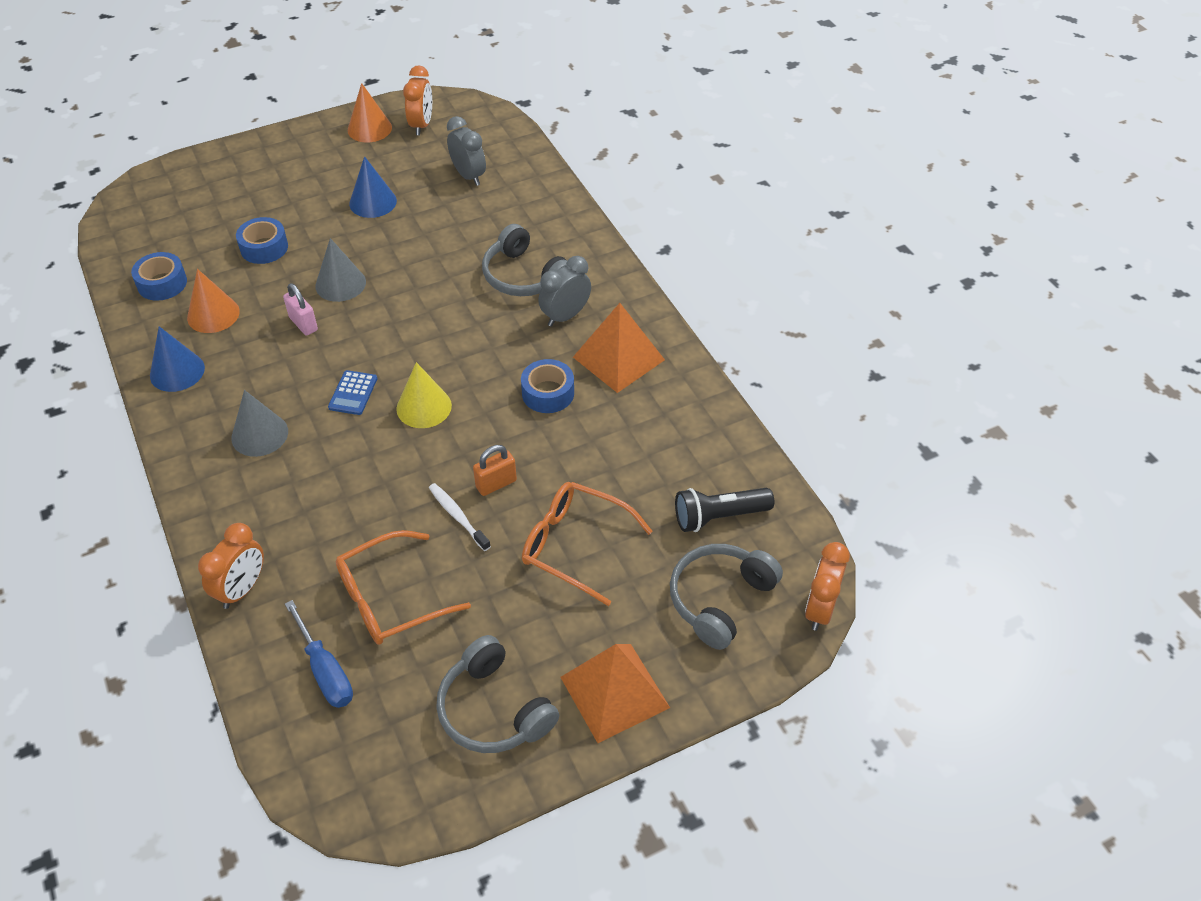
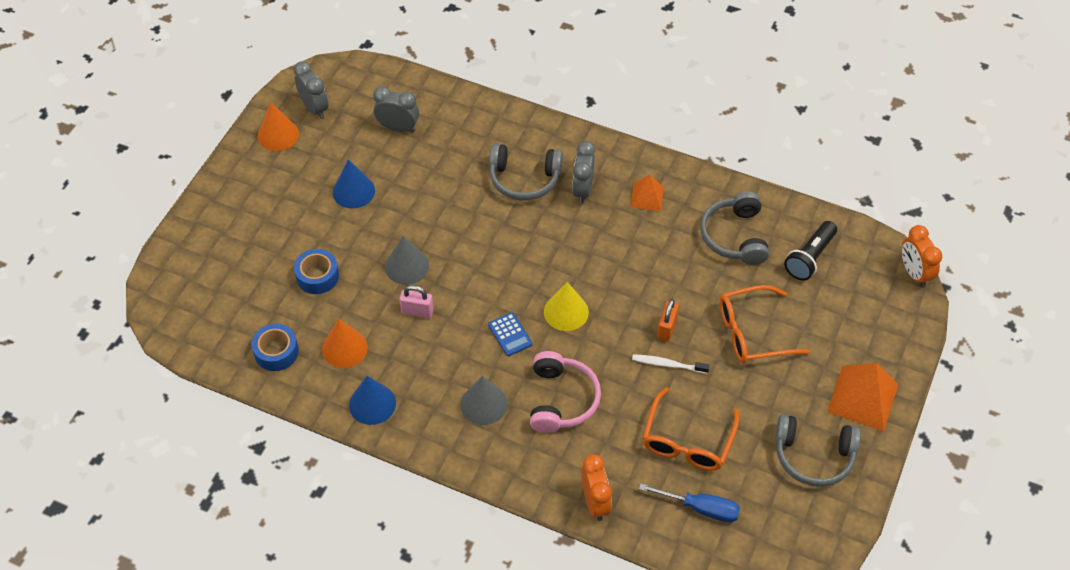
camera: 40 degrees left, 5 degrees up
orange clock [403,65,432,135] -> grey clock [294,61,329,119]
blue tape [521,359,574,413] -> none
orange pyramid [573,303,665,393] -> orange pyramid [631,175,664,211], size x0.58
grey headphones [670,544,783,650] -> grey headphones moved to [701,191,769,265]
none -> pink headphones [530,351,601,433]

